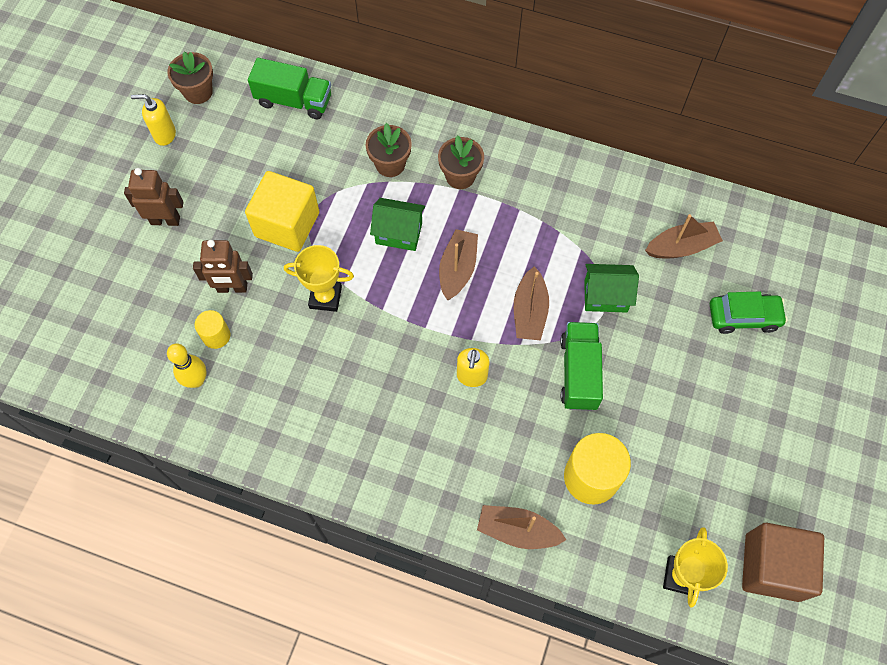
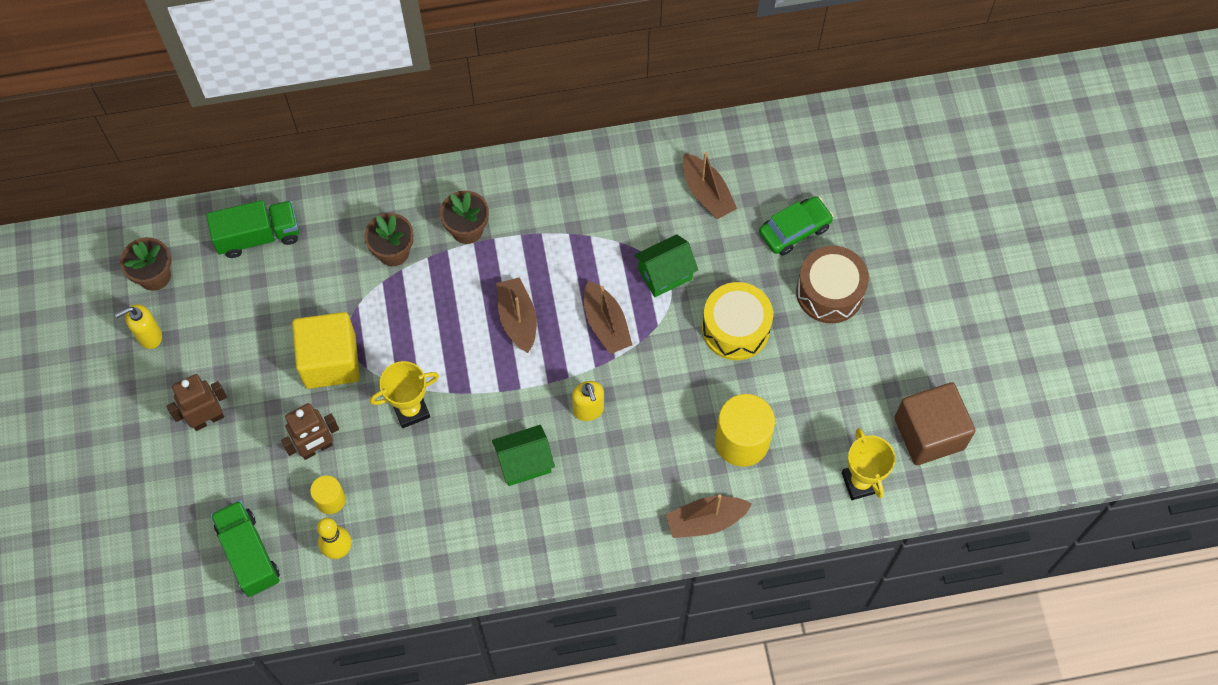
camera: 30 degrees left, 0 degrees up
green house [370,198,425,251] -> green house moved to [492,425,555,486]
green truck [560,322,603,411] -> green truck moved to [211,500,280,597]
brown boat [645,214,723,258] -> brown boat turned 105 degrees clockwise [683,152,737,219]
none -> yellow drum [702,282,773,360]
none -> brown drum [796,246,869,323]

